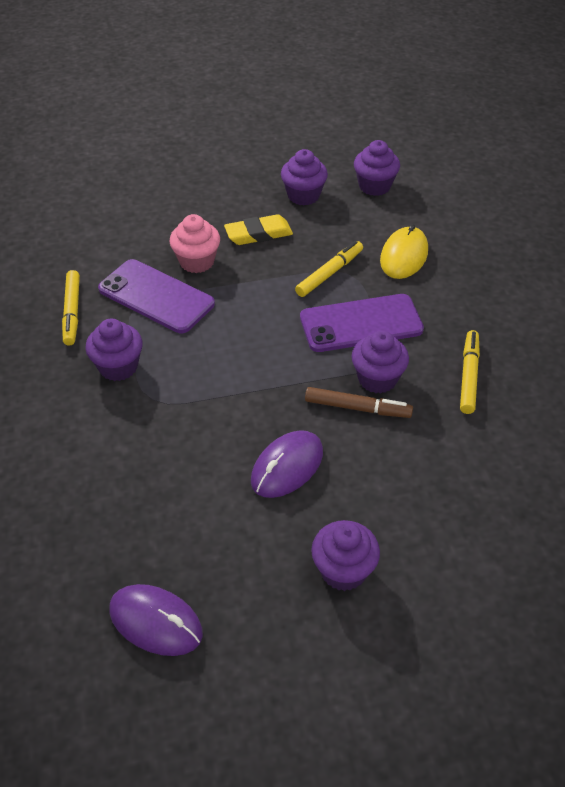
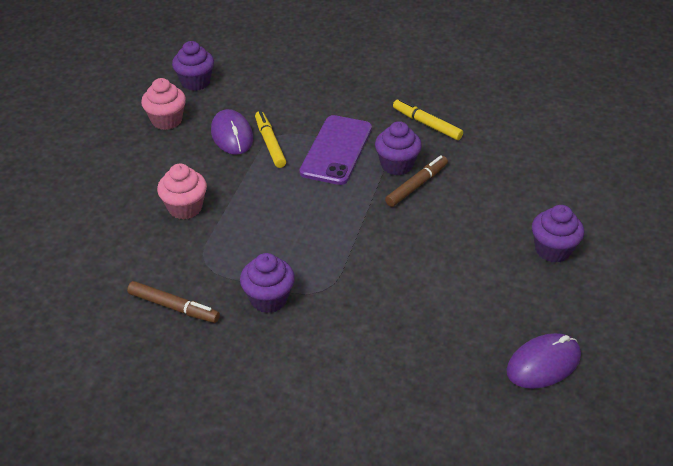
camera: 60 degrees left, 5 degrees down
yellow marker [62,270,80,345] -> brown marker [127,281,220,323]
purple phone [98,259,215,333] -> none
yellow eraser [224,214,293,245] -> none
purple mouse [251,430,323,498] -> purple mouse moved to [211,109,253,155]
purple cupcake [281,149,328,205] -> pink cupcake [141,78,186,130]
yellow mouse [380,224,428,279] -> none

